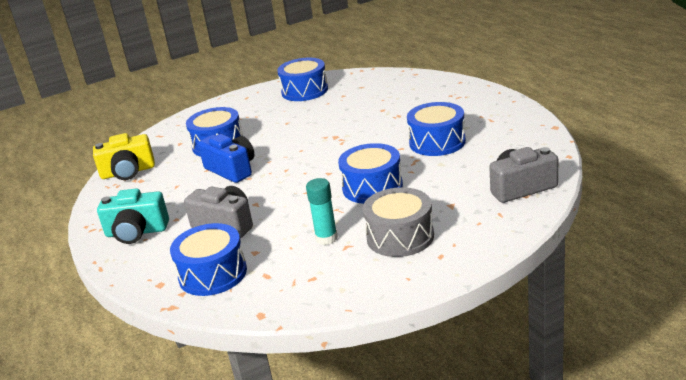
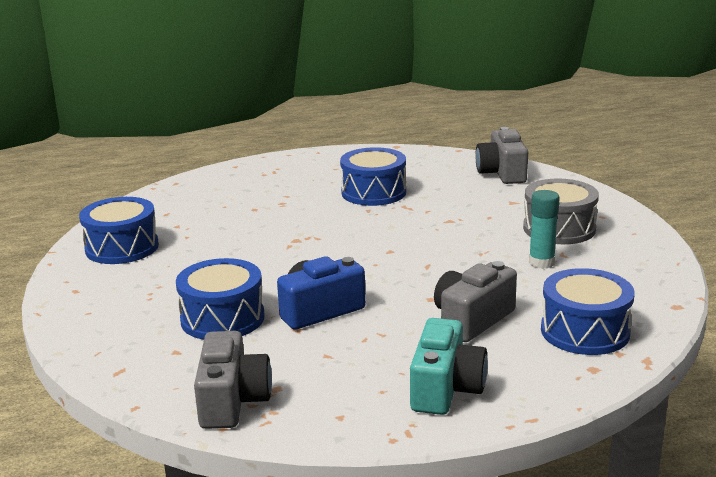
camera: 80 degrees left, 5 degrees down
yellow camera [93,133,155,180] -> grey camera [194,331,272,429]
blue drum [338,143,403,204] -> none

